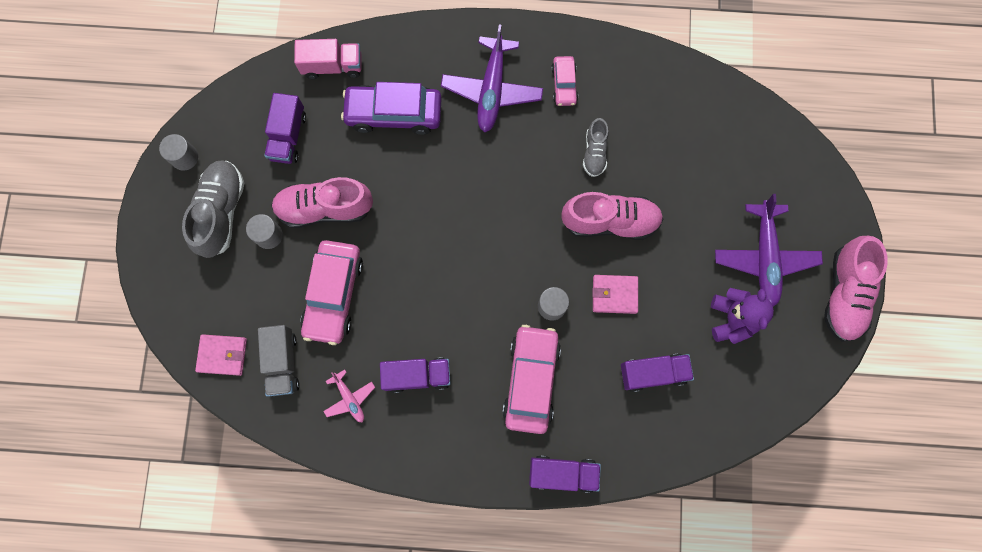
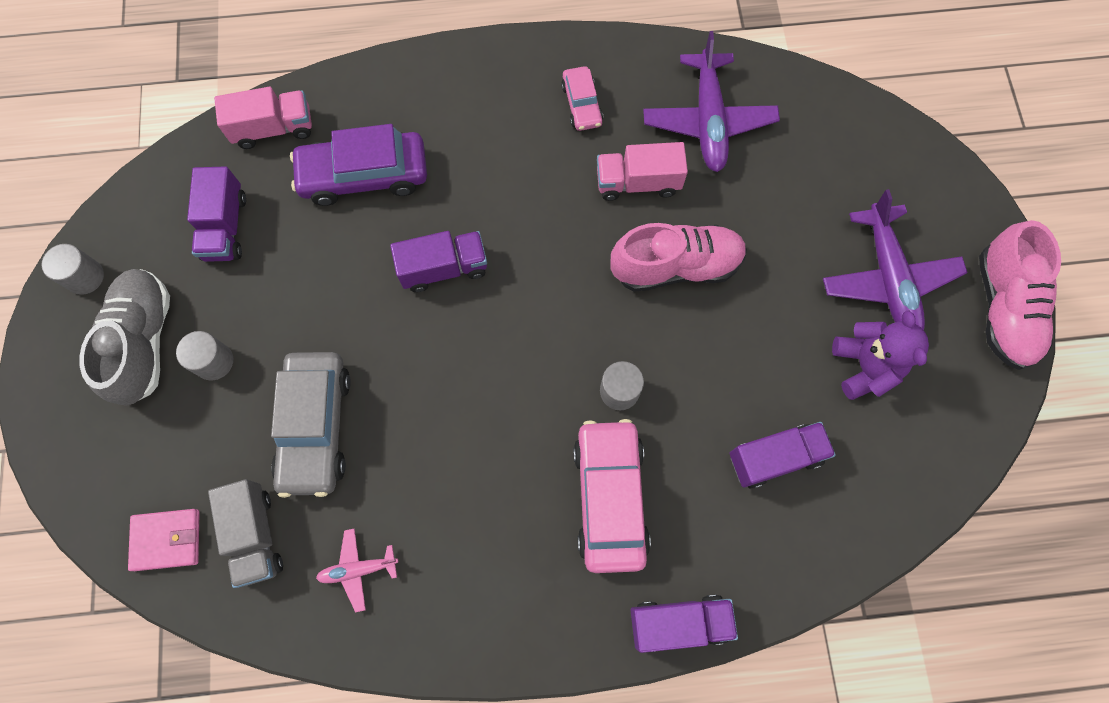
camera: 10 degrees left, 5 degrees down
pink shoe [271,177,373,228] -> none
pink car [300,240,363,345] -> grey car [271,352,351,498]
pink plane [323,369,375,422] -> pink plane turned 120 degrees clockwise [316,529,399,612]
purple truck [380,357,451,393] -> purple truck moved to [390,231,487,292]
purple plane [441,24,543,132] -> purple plane moved to [643,31,780,172]
grey shoe [583,118,609,177] -> pink truck [597,142,688,201]
pink wallet [592,275,638,314] -> none

